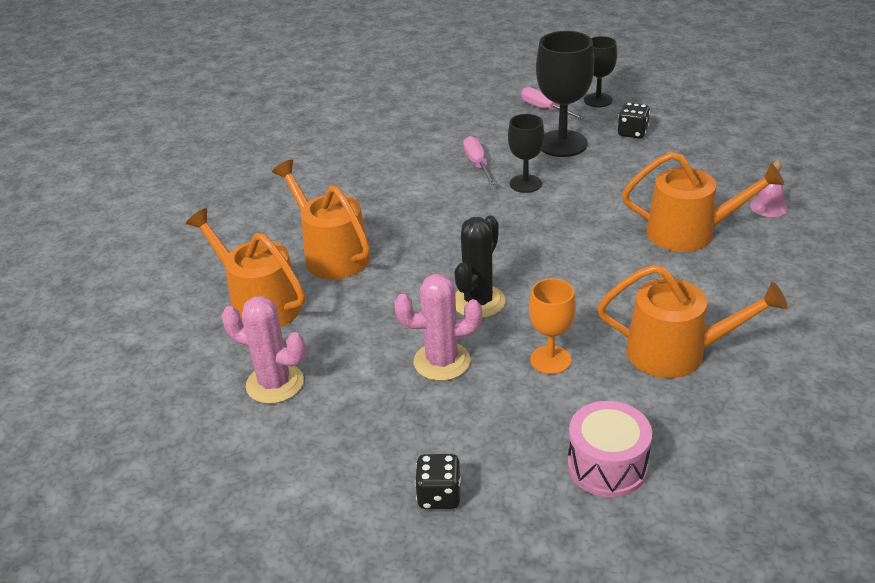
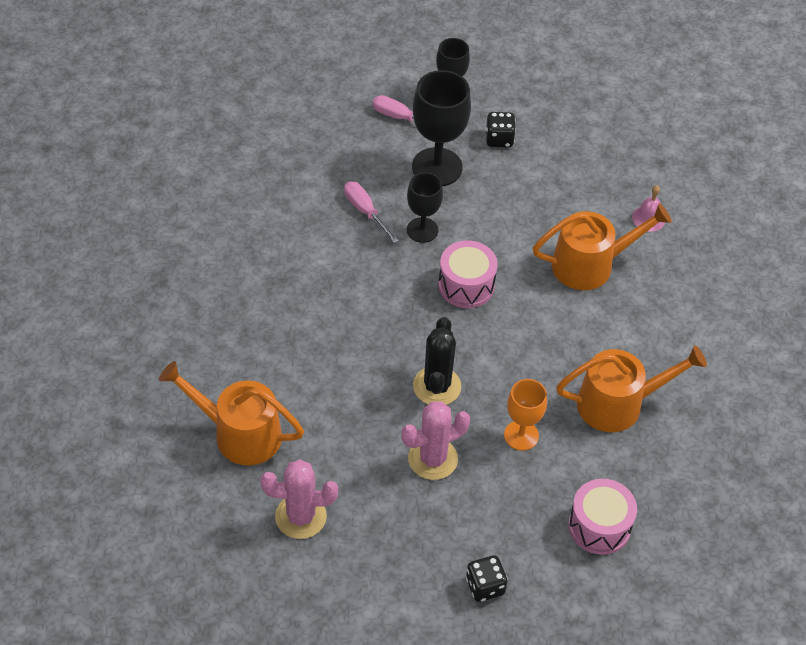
camera: 25 degrees left, 15 degrees up
orange watering can [272,160,370,279] -> none
none -> pink drum [438,240,498,308]

